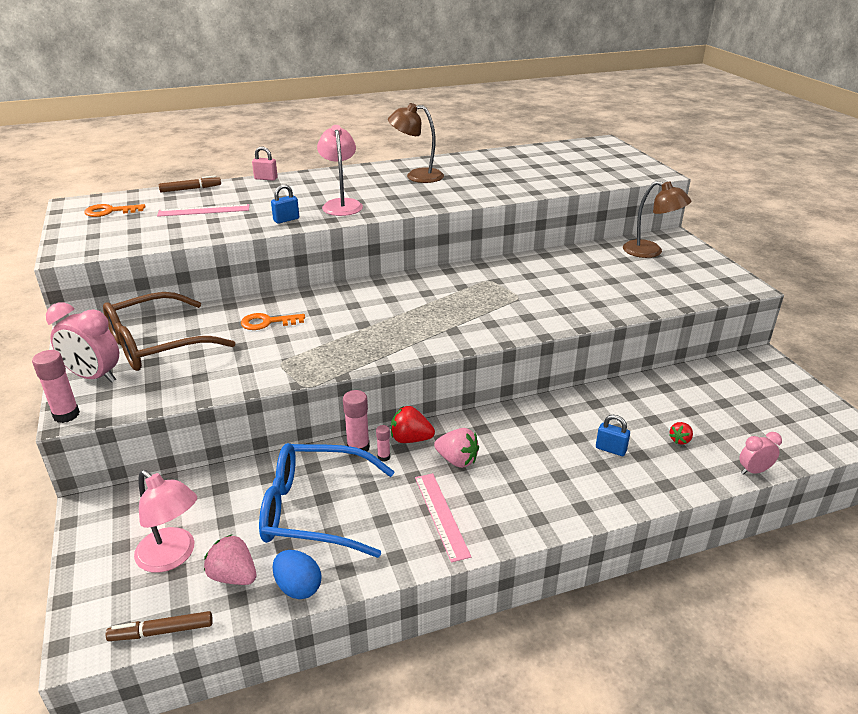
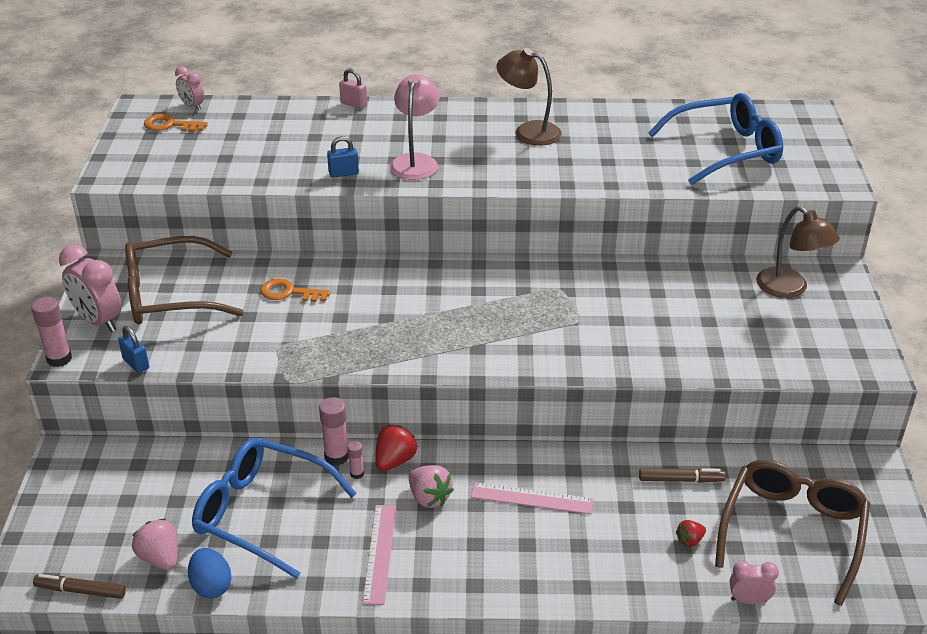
camera: 20 degrees right, 5 degrees up
pink lamp [134,470,197,573] -> none
pink ruler [157,204,249,217] -> pink ruler moved to [471,482,593,514]
brown marker [159,175,221,193] -> brown marker moved to [639,468,726,483]
red strawberry [391,406,435,443] -> red strawberry turned 90 degrees clockwise [375,425,418,471]
blue padlock [596,415,630,456] -> blue padlock moved to [118,326,149,373]
none -> pink clock [175,66,204,110]
none -> blue glasses [648,93,783,185]
none -> brown glasses [715,460,870,606]

